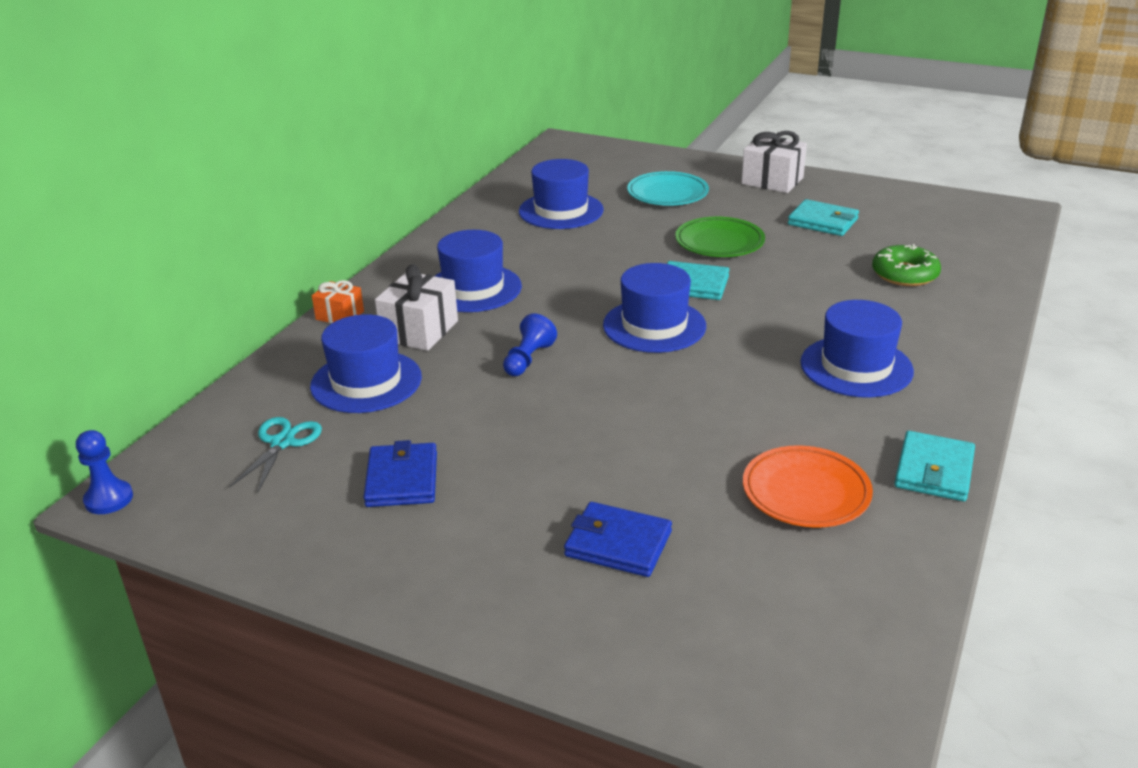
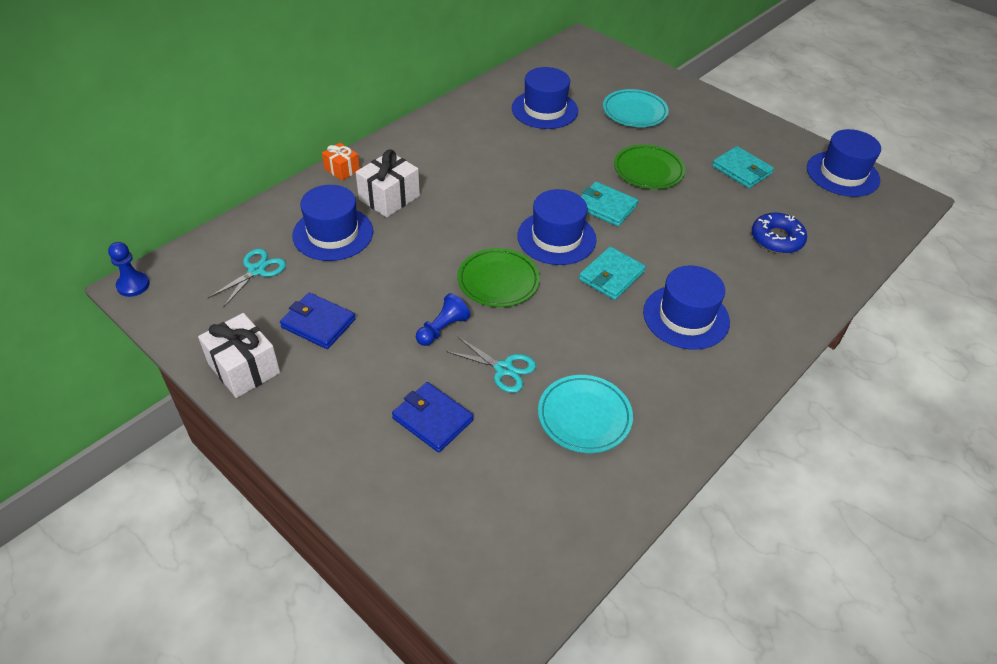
camera: 15 degrees right, 15 degrees up
blue wallet [363,440,437,507] -> blue wallet turned 75 degrees counterclockwise [280,293,356,349]
blue hat [435,230,522,312] -> blue hat moved to [807,129,881,197]
blue pawn [503,314,557,376] -> blue pawn moved to [416,293,471,346]
white gift [742,131,807,193] -> white gift moved to [198,313,280,398]
orange plate [743,445,873,528] -> turquoise plate [538,375,633,453]
green donut [872,244,941,286] -> blue donut [752,213,807,254]
turquoise wallet [894,431,975,501] -> turquoise wallet moved to [579,246,646,300]
none -> turquoise scissors [446,336,536,393]
none -> green plate [457,248,540,307]

